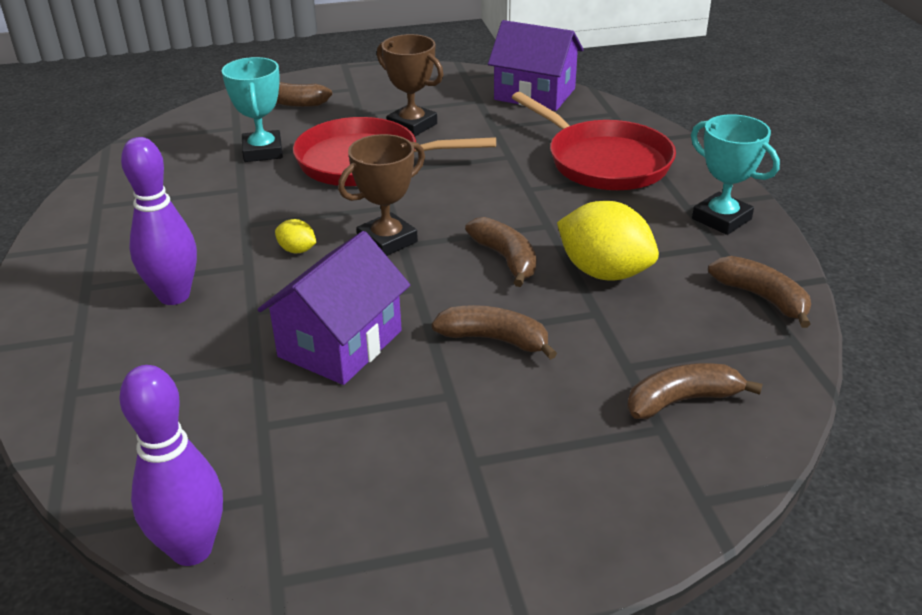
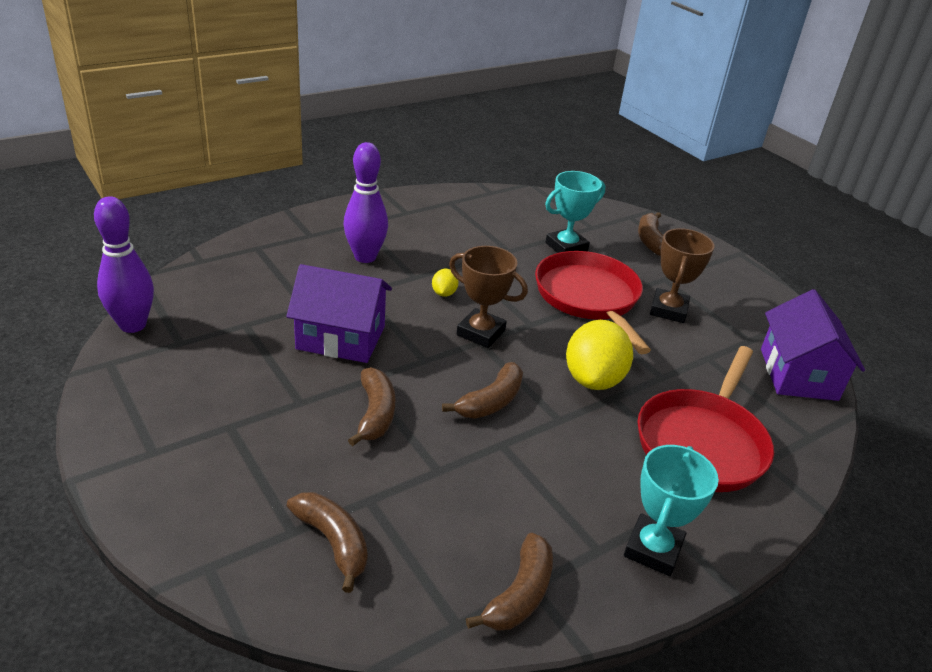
camera: 65 degrees right, 0 degrees up
yellow lemon [557,201,659,280] -> yellow lemon moved to [566,320,633,390]

